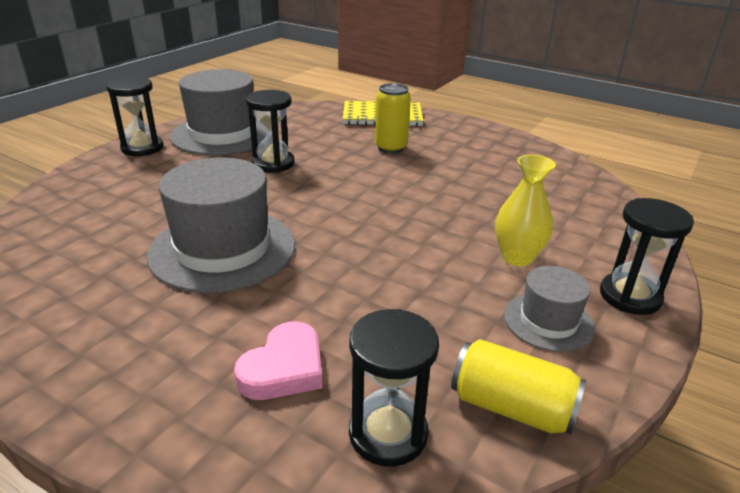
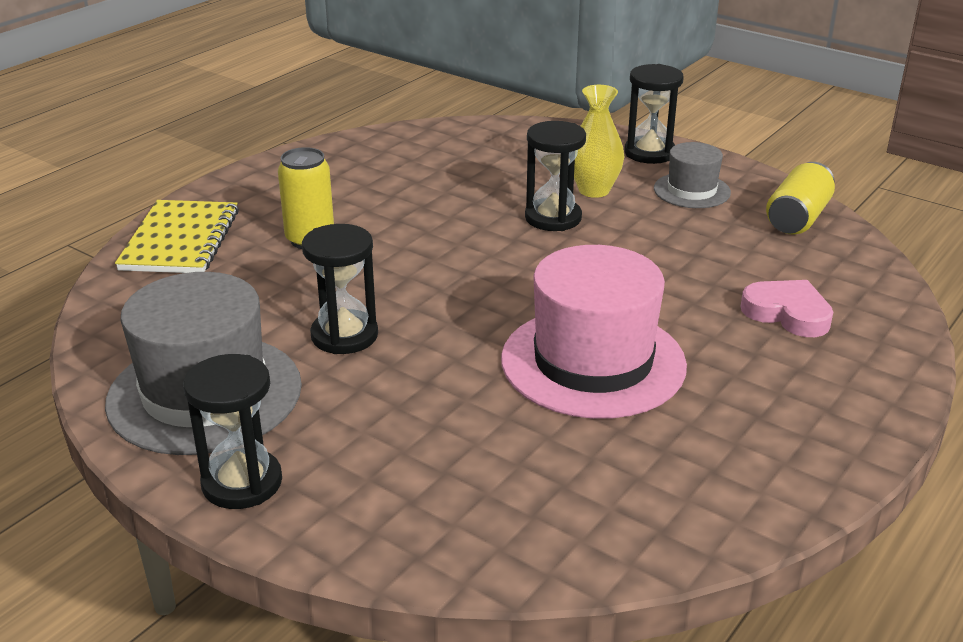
camera: 85 degrees left, 0 degrees up
grey hat [147,157,295,293] -> pink hat [501,245,687,419]
black hourglass [349,309,439,467] -> black hourglass moved to [525,121,586,231]

